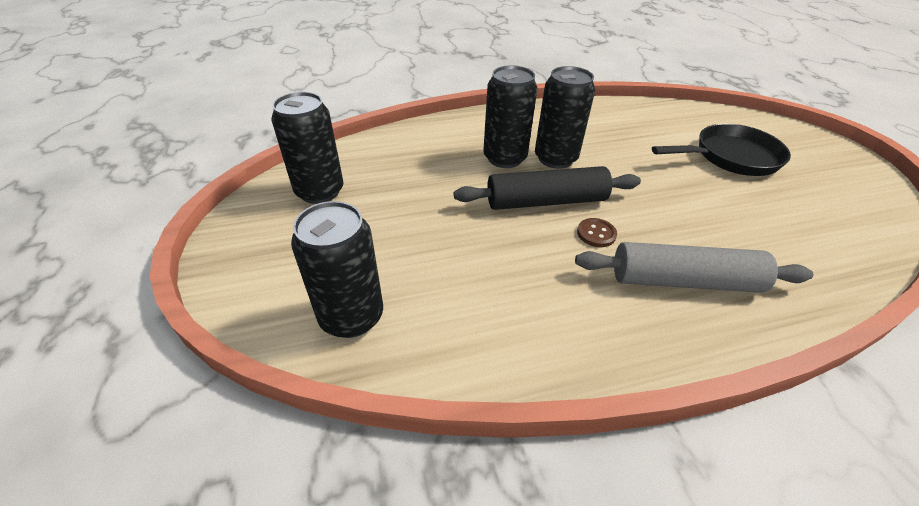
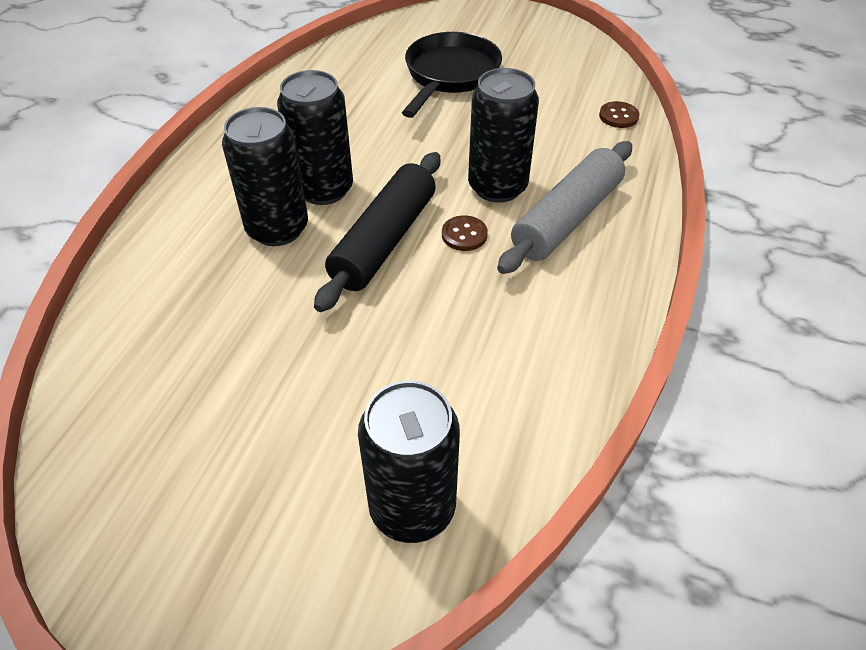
camera: 55 degrees left, 5 degrees up
black can [272,92,344,204] -> black can moved to [468,68,539,203]
none -> brown button [599,101,639,128]

